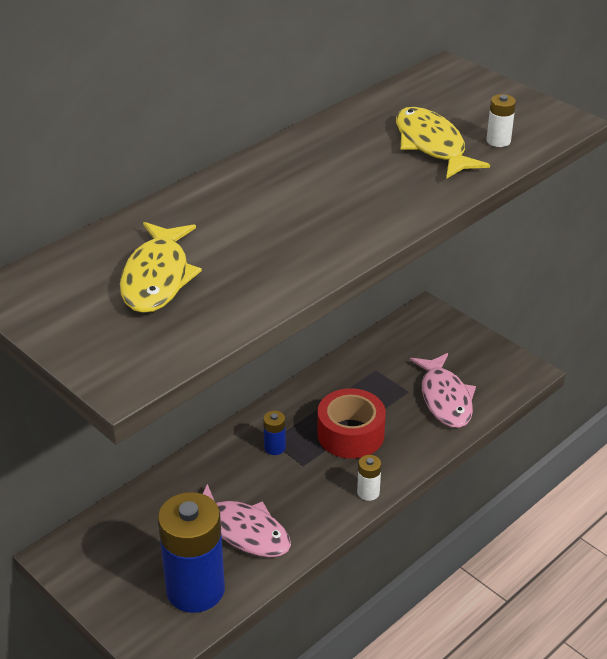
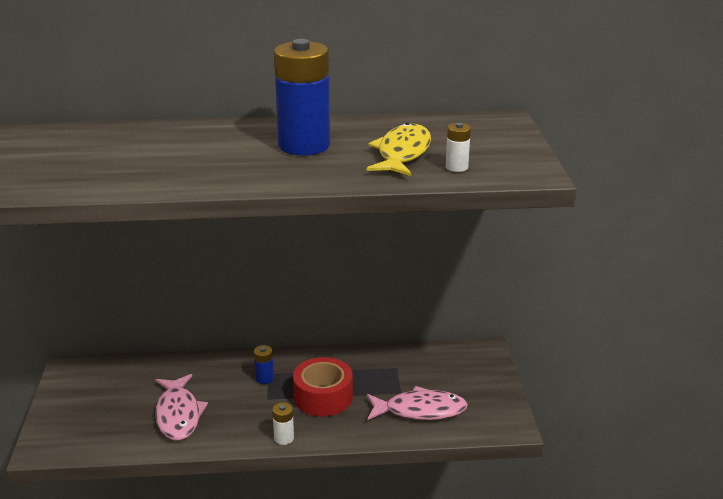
camera: 40 degrees right, 10 degrees down
yellow fish [120,222,202,313] -> none
blue battery [158,492,225,613] -> blue battery moved to [274,39,330,155]
pink fish [410,353,476,428] -> pink fish turned 120 degrees counterclockwise [367,386,468,420]

